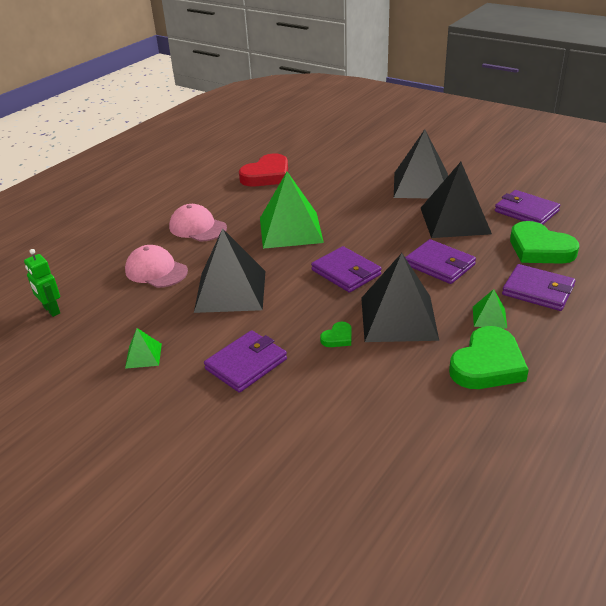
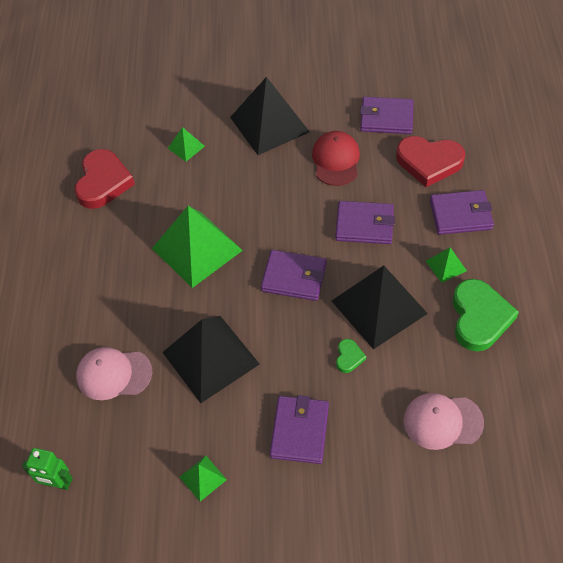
camera: 35 degrees left, 20 degrees up
pink cap [169,204,227,241] -> pink cap moved to [403,393,484,450]
black pyramid [421,162,492,238] -> red cap [312,131,360,186]
green heart [510,221,579,264] -> red heart [396,136,465,187]
none -> green pyramid [168,127,205,161]

